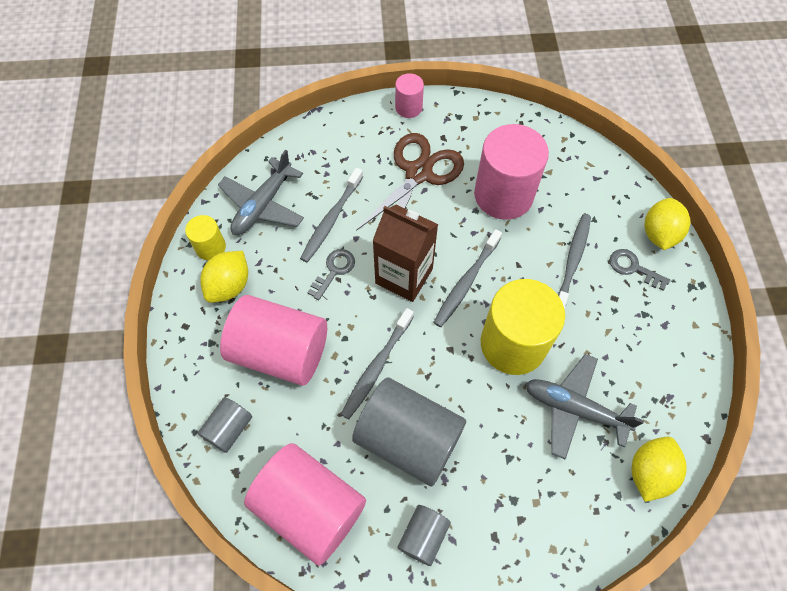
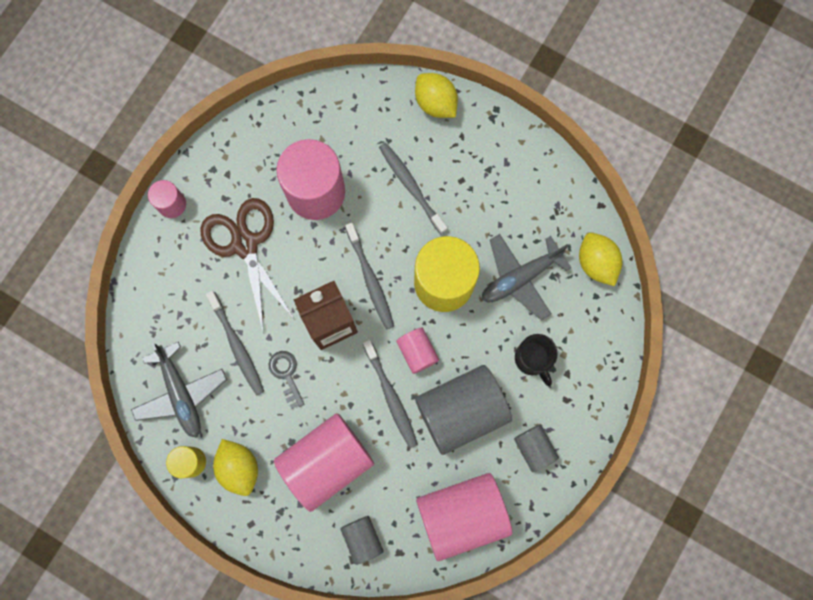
camera: 55 degrees left, 15 degrees up
grey key [610,249,670,291] -> none
none -> pink cylinder [396,327,439,374]
none -> black mug [515,334,558,386]

